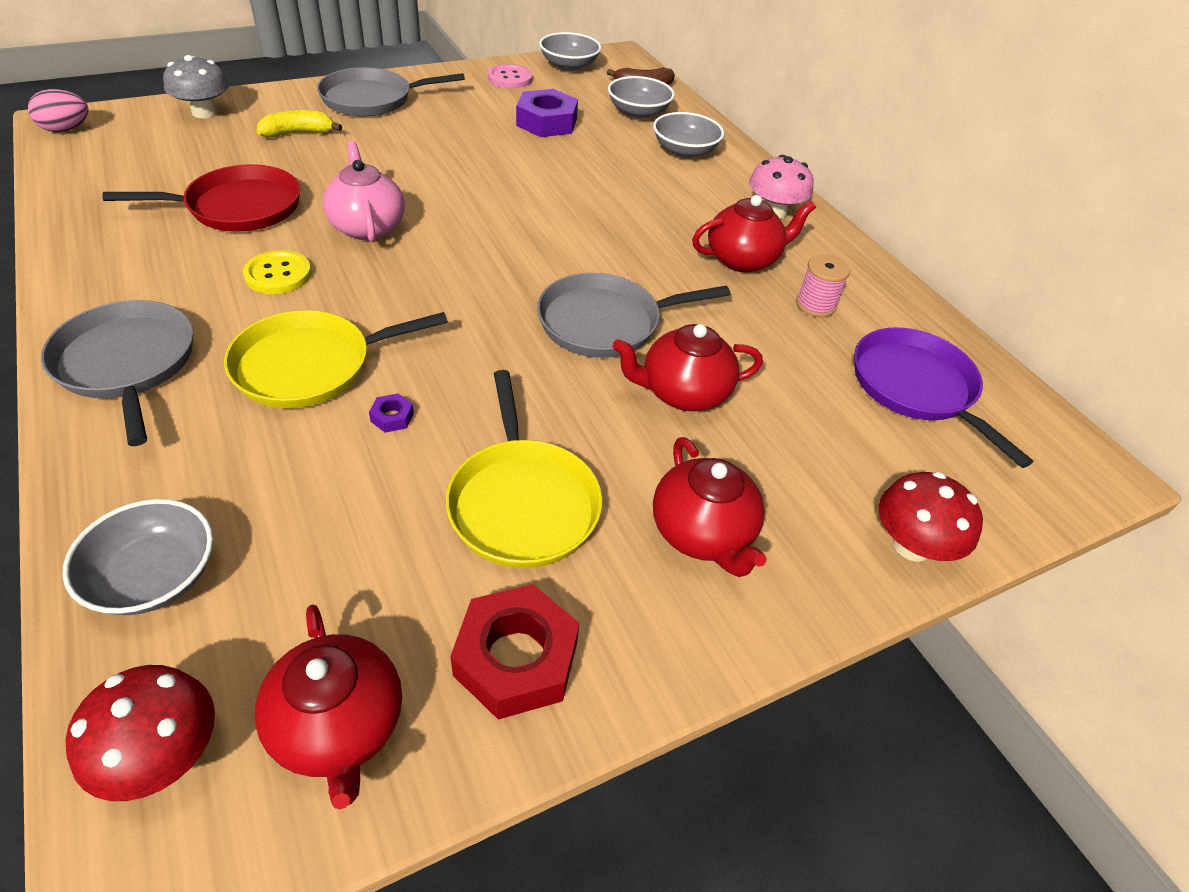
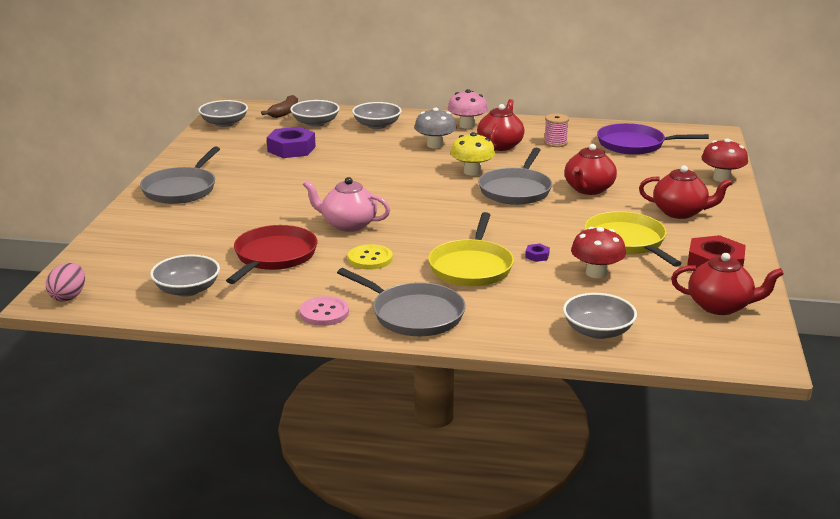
camera: 50 degrees left, 20 degrees down
grey pan [41,300,194,446] -> grey pan turned 150 degrees counterclockwise [337,268,466,336]
red mushroom [65,665,215,801] -> red mushroom moved to [571,227,626,278]
grey mushroom [163,55,229,118] -> grey mushroom moved to [414,108,457,149]
yellow banana [257,110,342,137] -> none
yellow pan [446,370,602,568] -> yellow pan turned 135 degrees counterclockwise [584,211,682,267]
pink button [488,64,532,88] -> pink button moved to [300,296,349,326]
none -> grey bowl [150,254,220,297]
none -> yellow mushroom [450,132,495,176]

